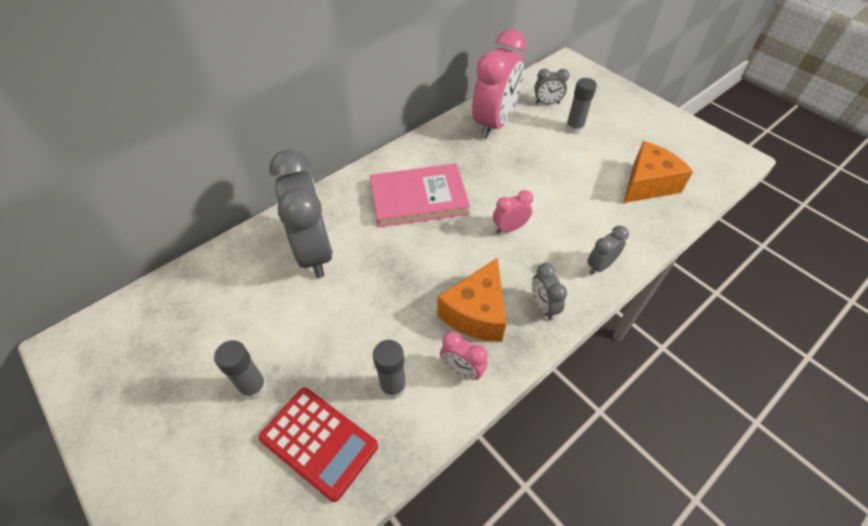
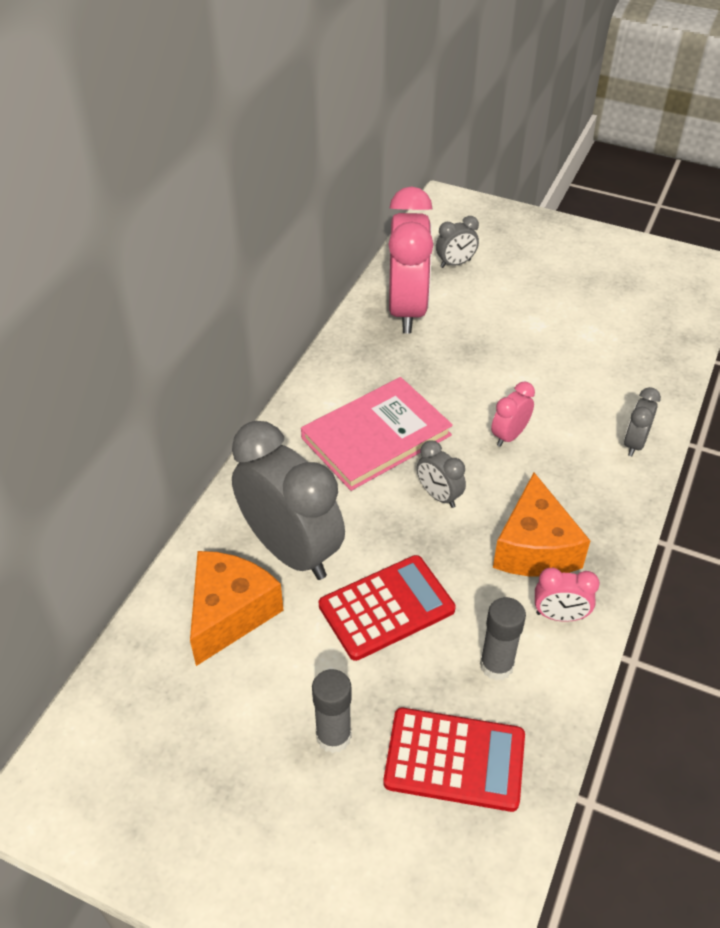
camera: 25 degrees left, 5 degrees down
grey clock [532,263,567,320] -> grey clock moved to [417,440,466,508]
grey glue stick [566,78,597,134] -> none
orange cheese [623,141,693,203] -> orange cheese moved to [190,551,284,666]
none -> red calculator [319,555,456,661]

